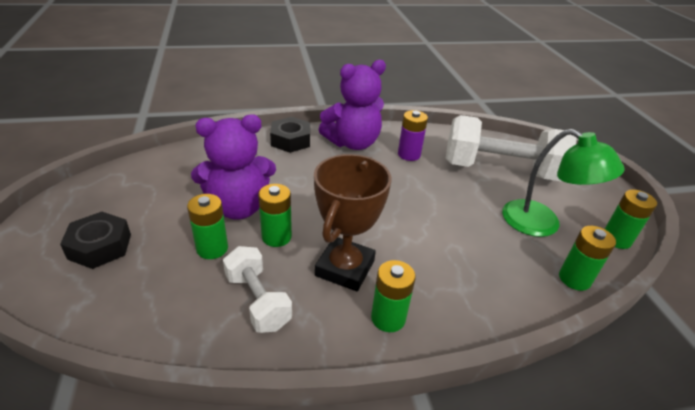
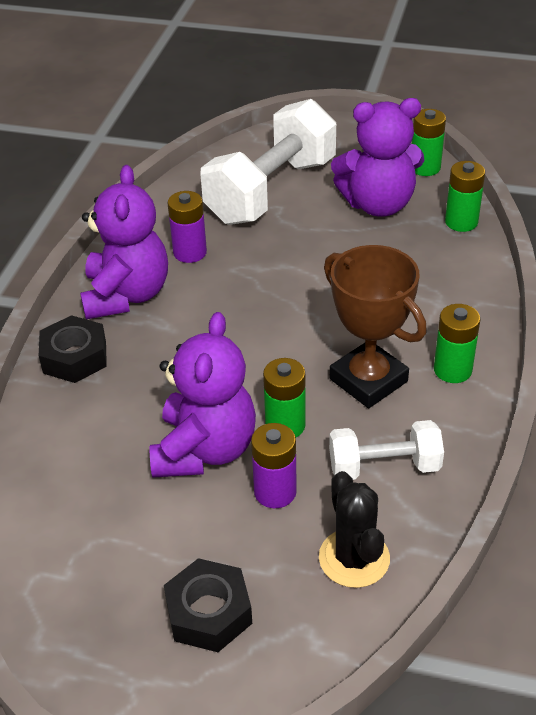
camera: 60 degrees left, 5 degrees up
green battery [187,194,228,259] -> purple battery [251,423,297,508]
green lamp [502,129,625,237] -> purple teddy bear [331,98,424,217]
none -> black cactus [319,471,390,588]

